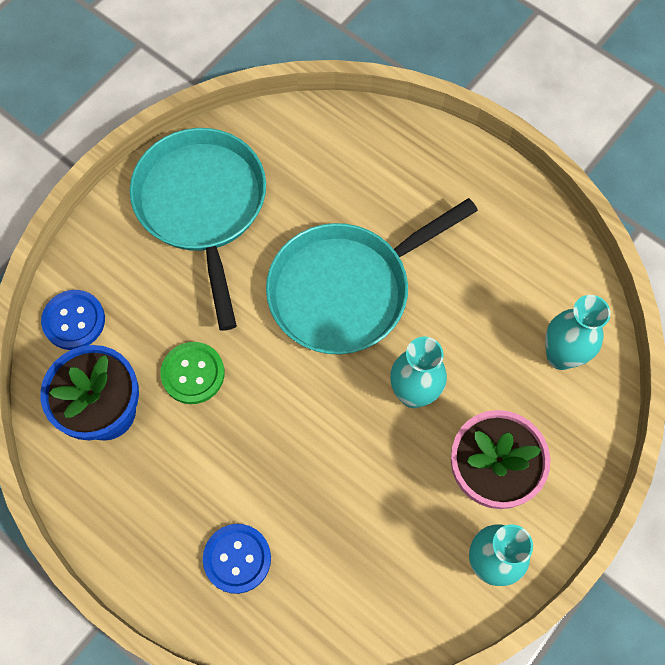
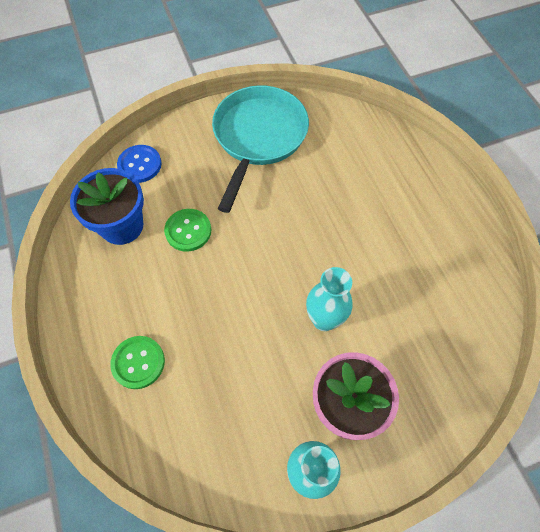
camera: 30 degrees right, 5 degrees down
blue button [203,524,271,594] -> green button [110,336,165,389]
turquoise pan [266,198,478,355] -> none
turquoise vase [545,295,611,370] -> none

